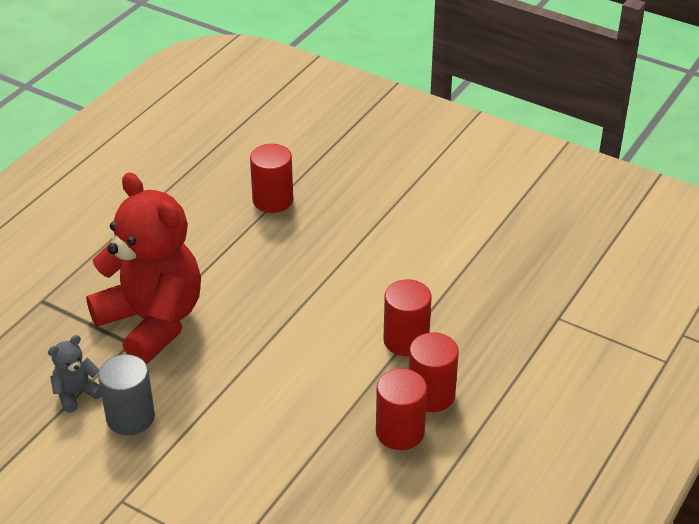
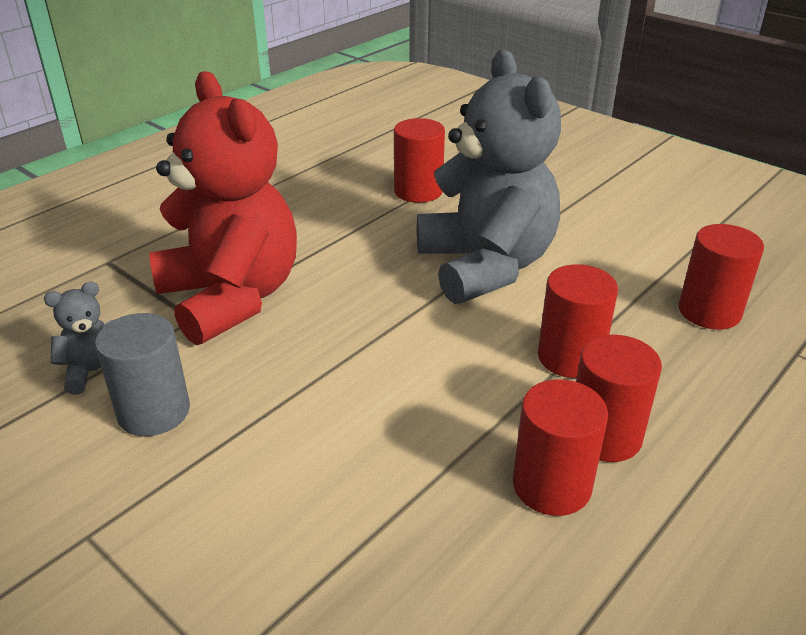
camera: 10 degrees right, 5 degrees down
none -> grey teddy bear [417,50,561,304]
none -> red cylinder [679,224,764,329]

